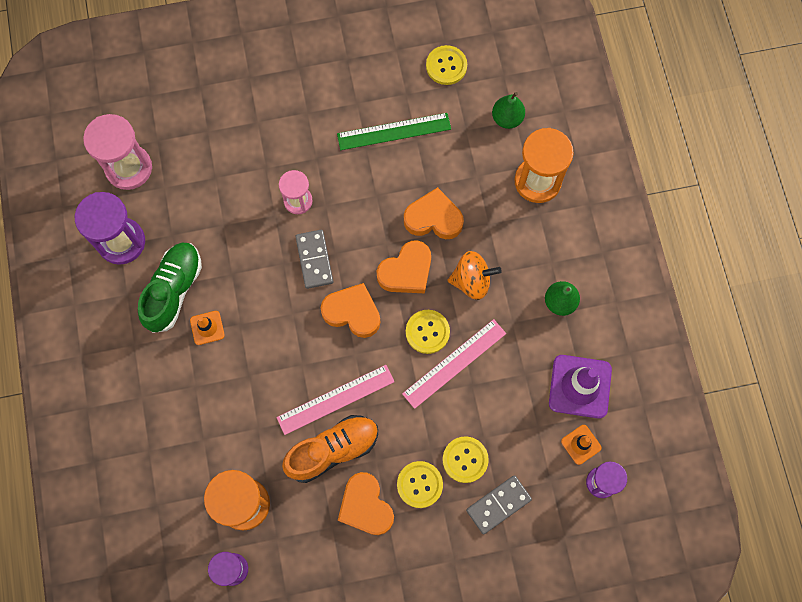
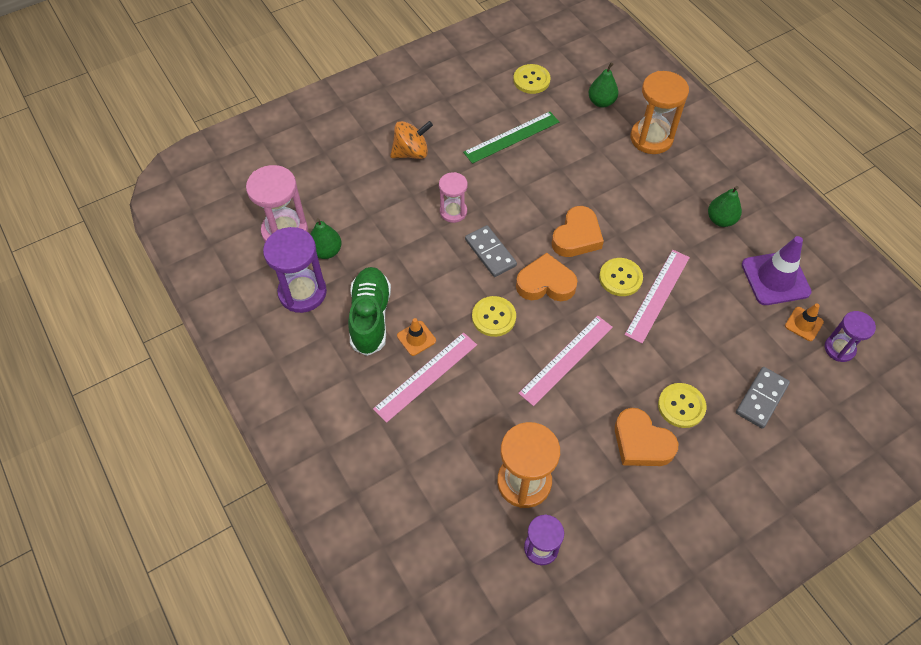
camera: 20 degrees left, 15 degrees down
orange shoe [282,415,378,483] -> none
orange heart [404,187,464,239] -> none
yellow button [443,436,489,483] -> yellow button moved to [472,296,516,337]
orange spinning top [448,251,502,300] -> orange spinning top moved to [390,121,433,159]
none -> green pear [310,218,342,259]
none -> pink ruler [373,332,477,423]

